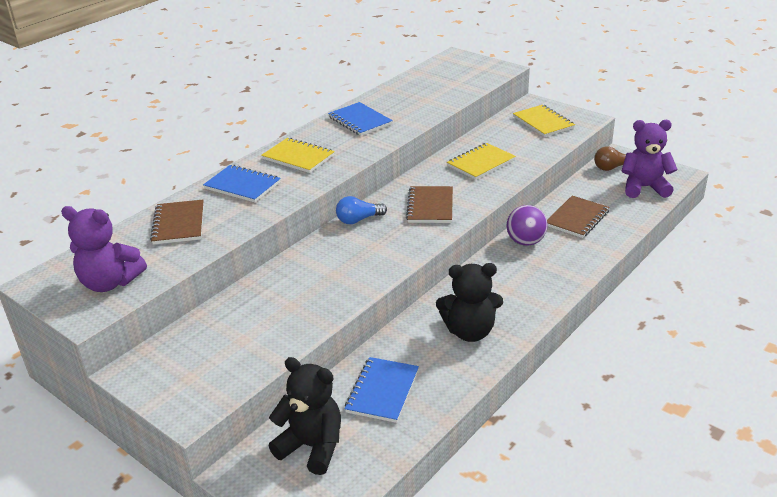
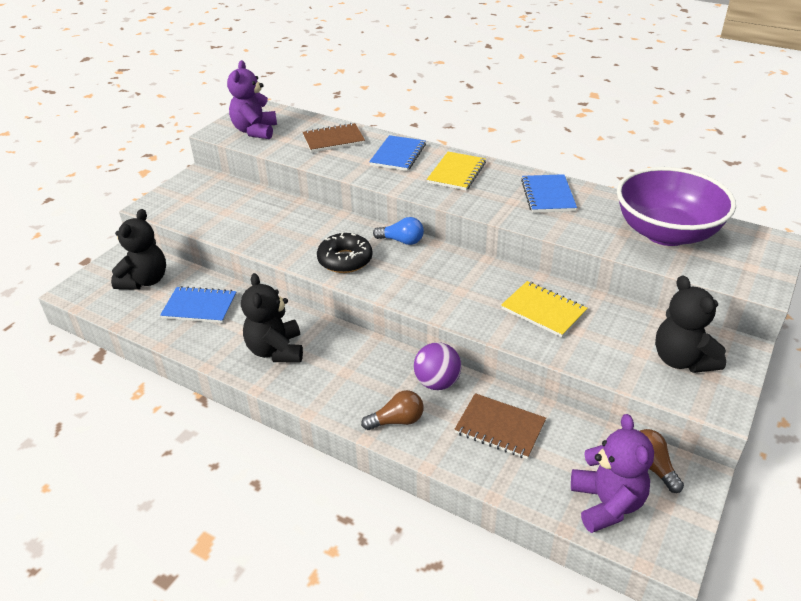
camera: 80 degrees right, 5 degrees up
blue notebook [328,102,393,136] -> blue notebook turned 45 degrees counterclockwise [521,174,577,213]
blue light bulb [336,196,387,224] -> blue light bulb turned 135 degrees clockwise [373,217,424,245]
brown notebook [406,186,453,223] -> none
yellow notebook [513,105,575,137] -> black teddy bear [655,275,726,373]
none -> black donut [317,232,373,273]
none -> brown light bulb [361,390,424,430]
none -> purple bowl [617,167,736,246]

